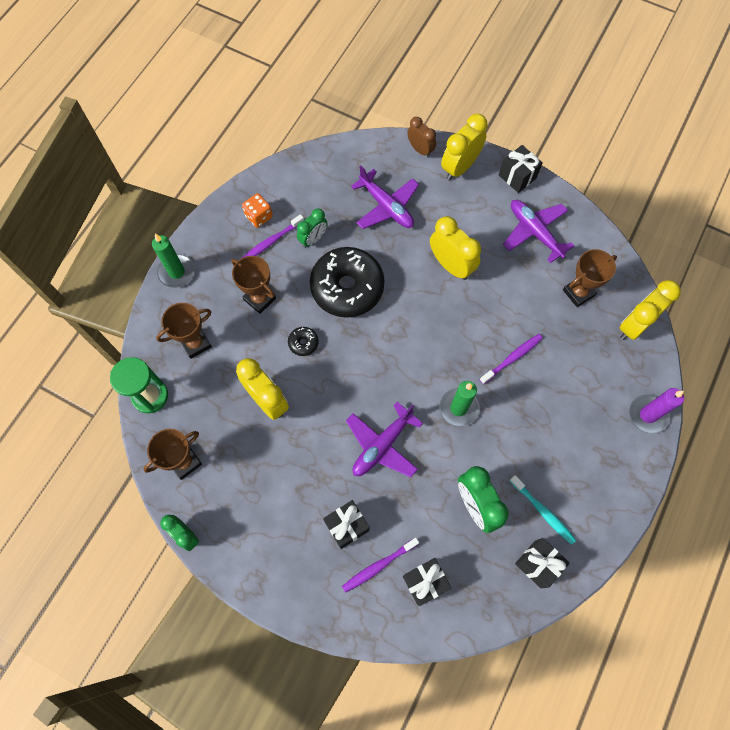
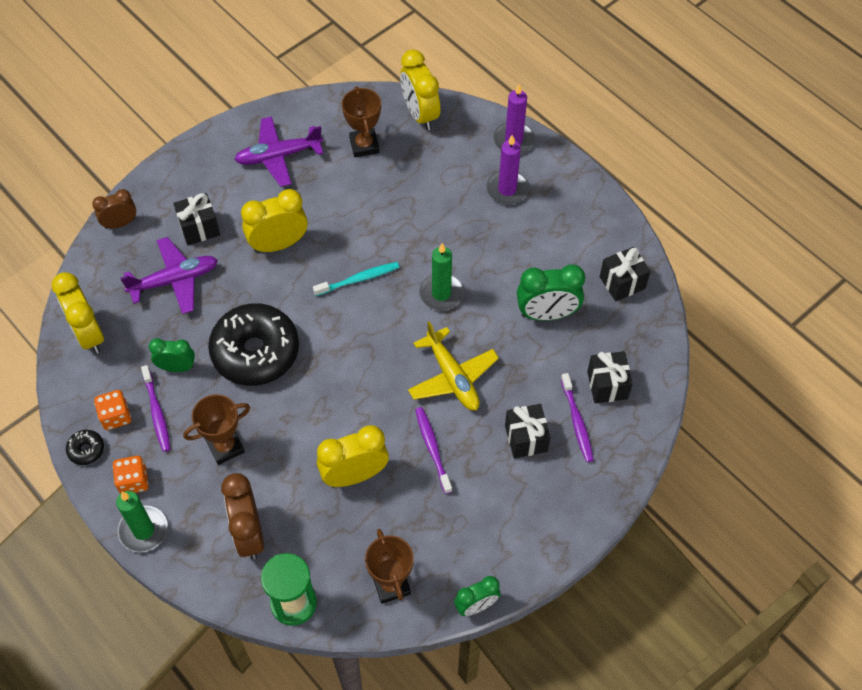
camera: 70 degrees left, 10 degrees down
brown trophy [156,303,212,359] -> brown clock [221,473,264,559]
black donut [288,327,319,356] -> black donut moved to [66,430,104,465]
green clock [297,208,327,248] -> green clock turned 60 degrees counterclockwise [149,338,195,372]
purple plane [346,402,423,477] -> yellow plane [408,321,499,411]
yellow clock [441,114,488,180] -> yellow clock moved to [52,272,104,354]
purple toothbrush [480,334,543,384] -> purple toothbrush moved to [415,407,452,494]
black gift [499,145,543,193] -> black gift moved to [173,193,220,245]
turquoise toothbrush [509,475,576,545] -> turquoise toothbrush moved to [313,262,400,296]
none -> orange dice [113,456,149,494]
none -> purple candle [486,135,529,205]

